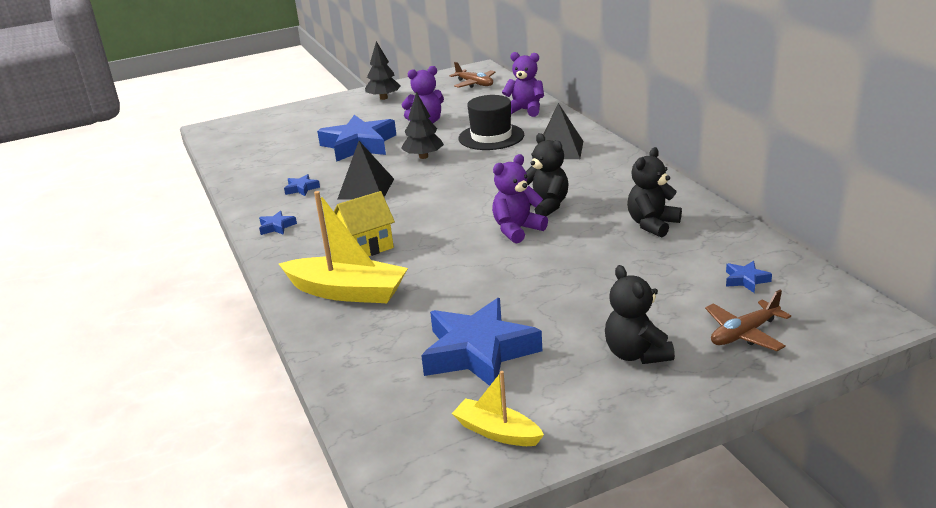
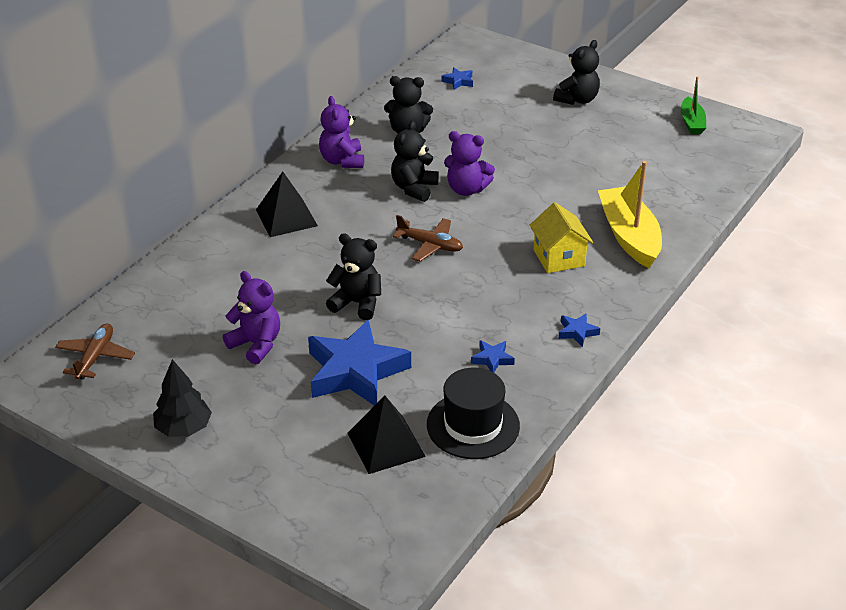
camera: 125 degrees left, 10 degrees up
yellow house [334,191,395,256] -> yellow house turned 45 degrees clockwise [529,202,593,273]
black pyramid [338,141,394,200] -> black pyramid moved to [347,396,426,474]
black tree [401,91,444,159] -> black teddy bear [326,233,381,320]
blue star [421,298,542,386] -> none
yellow boat [452,371,544,446] -> green boat [681,76,706,134]
black hat [459,95,524,150] -> black hat moved to [427,368,520,459]
purple teddy bear [502,52,544,117] -> purple teddy bear moved to [319,96,364,168]
brown plane [705,290,791,351] -> brown plane moved to [393,215,463,262]

